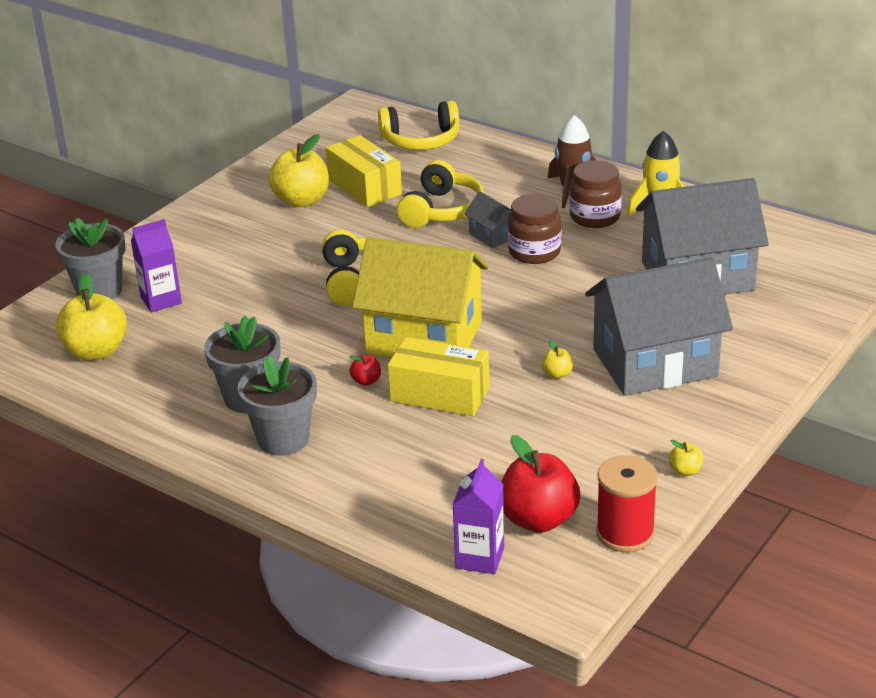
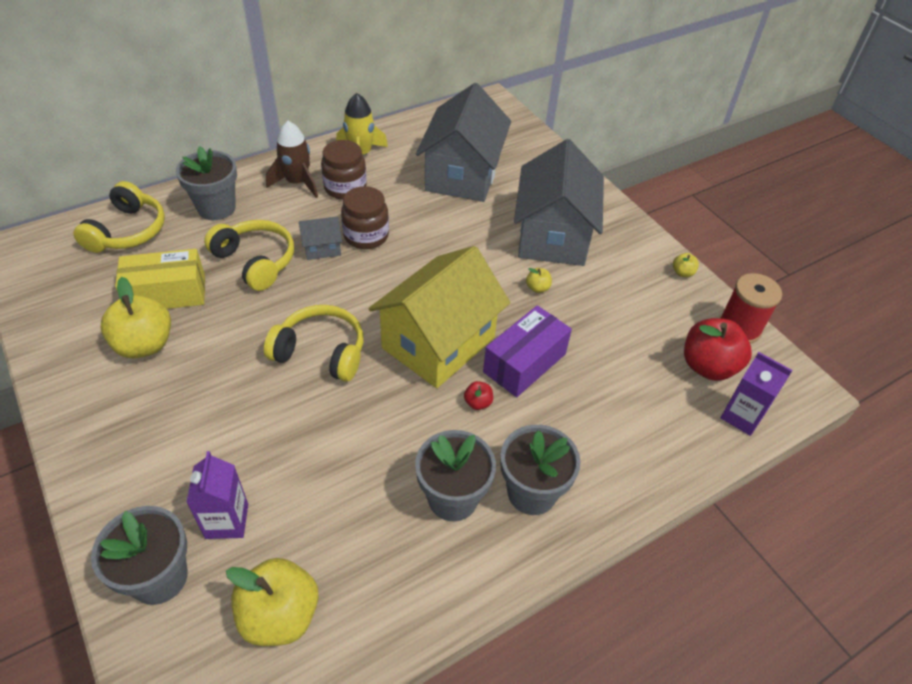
camera: 70 degrees left, 15 degrees up
yellow box [388,337,489,416] -> purple box [483,305,572,397]
none -> grey flower pot [176,146,237,220]

